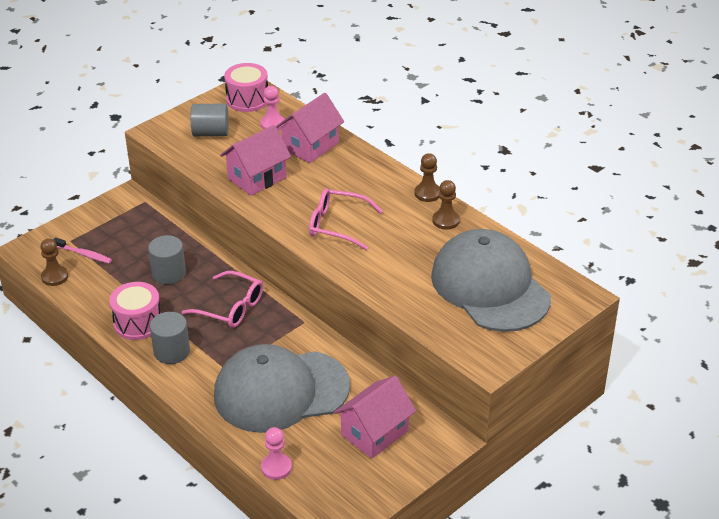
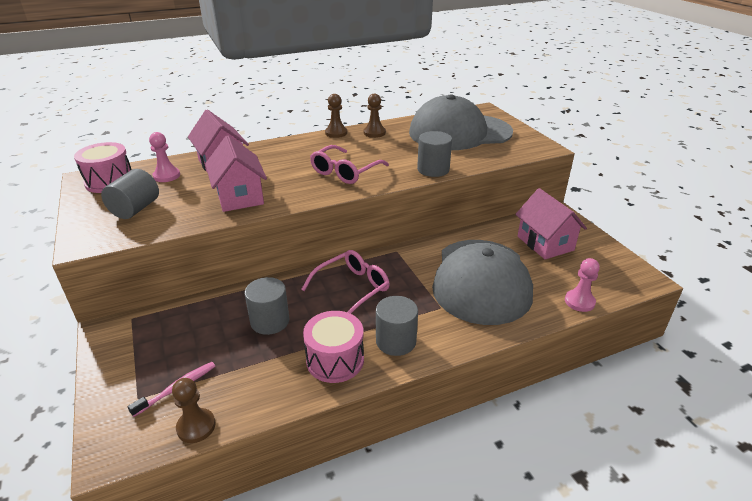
camera: 70 degrees left, 5 degrees down
none -> grey cylinder [417,131,452,177]

